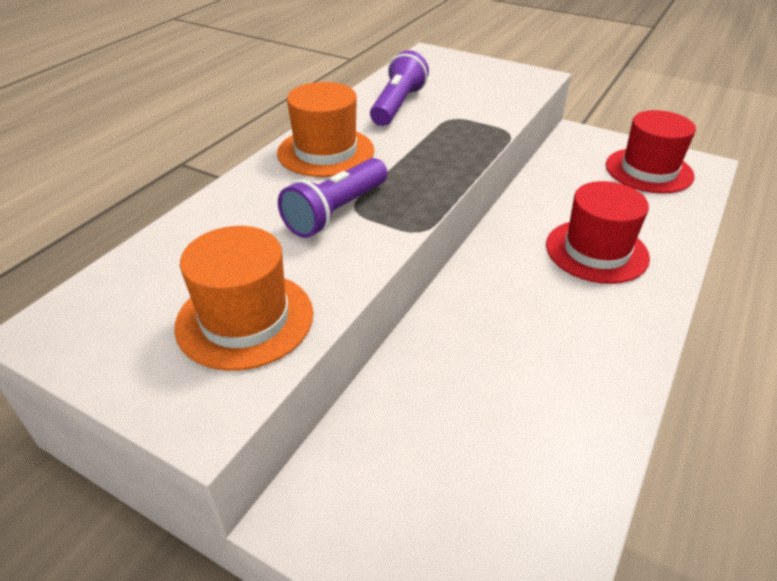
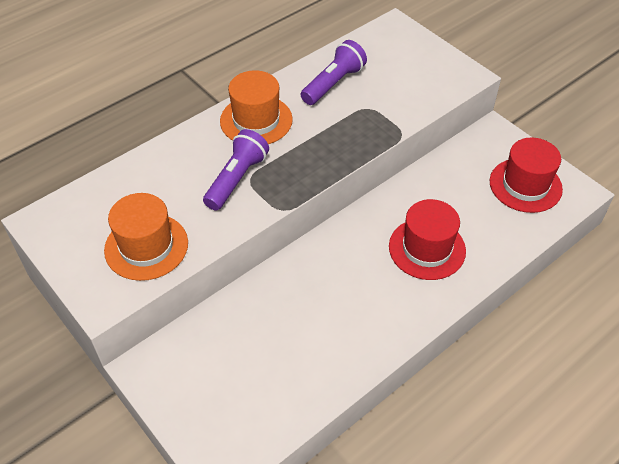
camera: 20 degrees right, 10 degrees up
purple flashlight [278,158,387,238] -> purple flashlight turned 150 degrees clockwise [203,129,269,211]

